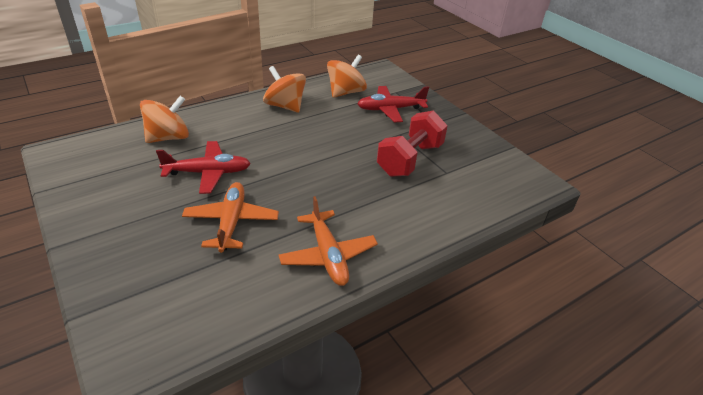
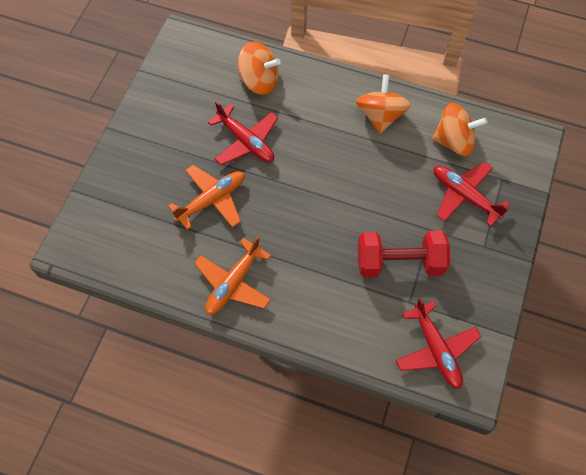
camera: 55 degrees right, 25 degrees up
none -> red plane [396,297,481,389]

